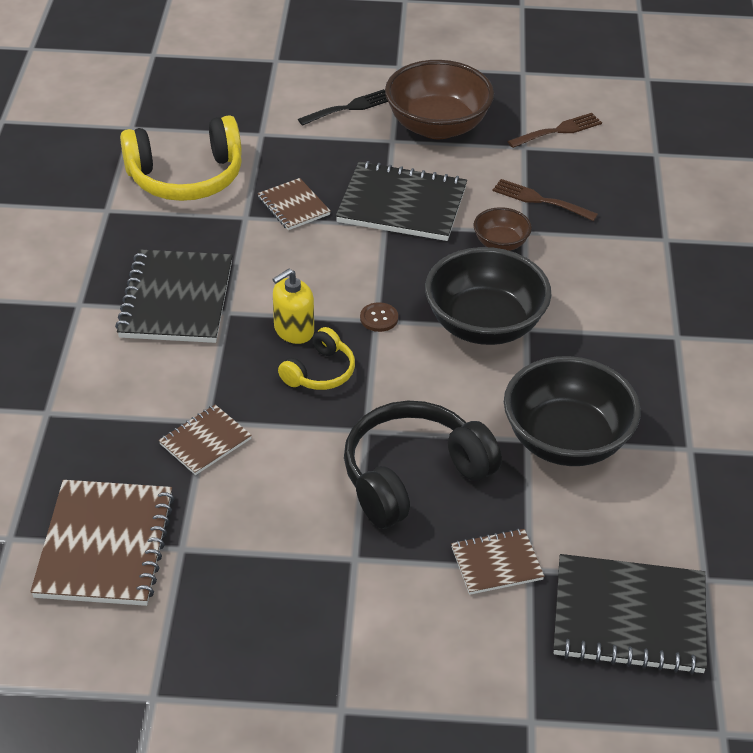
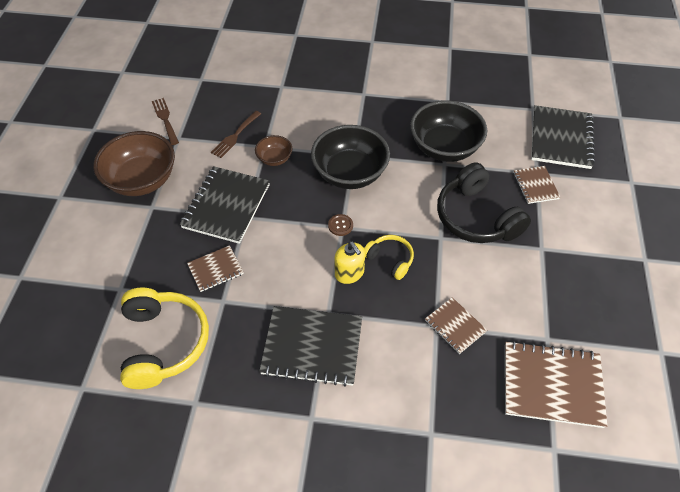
camera: 85 degrees left, 10 degrees up
black fork [298,89,388,126] -> none

